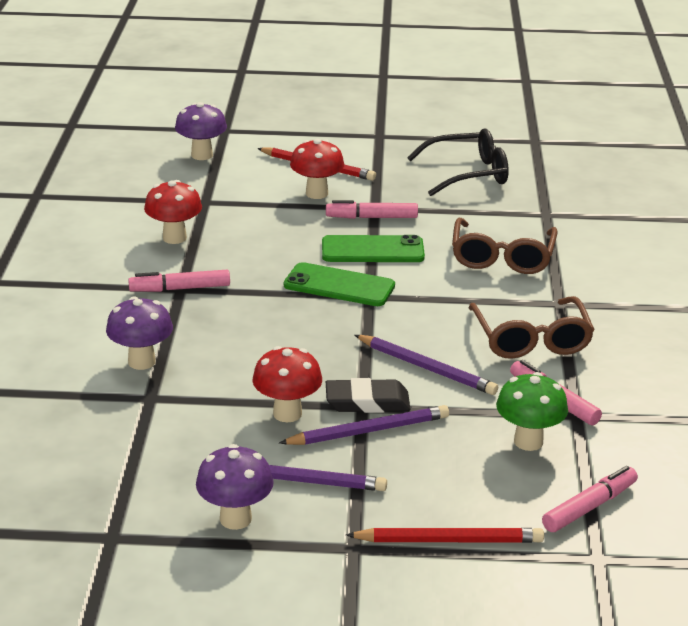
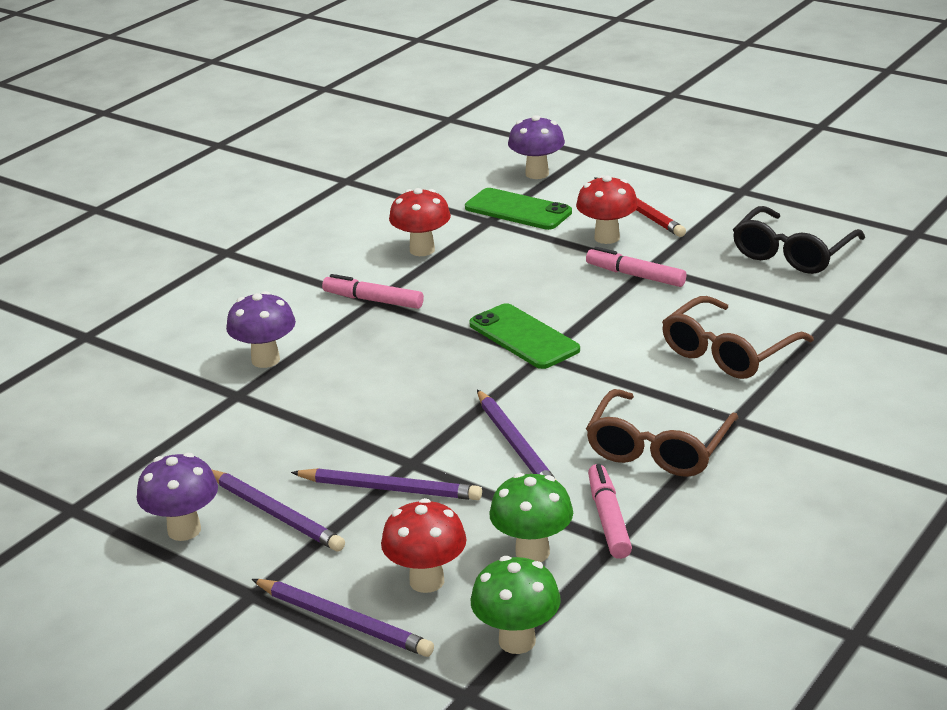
camera: 35 degrees right, 0 degrees up
red mushroom [252,346,322,422] -> red mushroom moved to [381,498,467,593]
green phone [322,235,425,262] -> green phone moved to [465,188,572,230]
black eraser [326,378,410,413] -> none
red pencil [346,528,544,543] -> purple pencil [252,579,434,657]
black glasses [407,129,509,196] -> black glasses turned 105 degrees clockwise [733,206,865,274]
pink marker [542,466,638,532] -> green mushroom [471,556,561,654]

